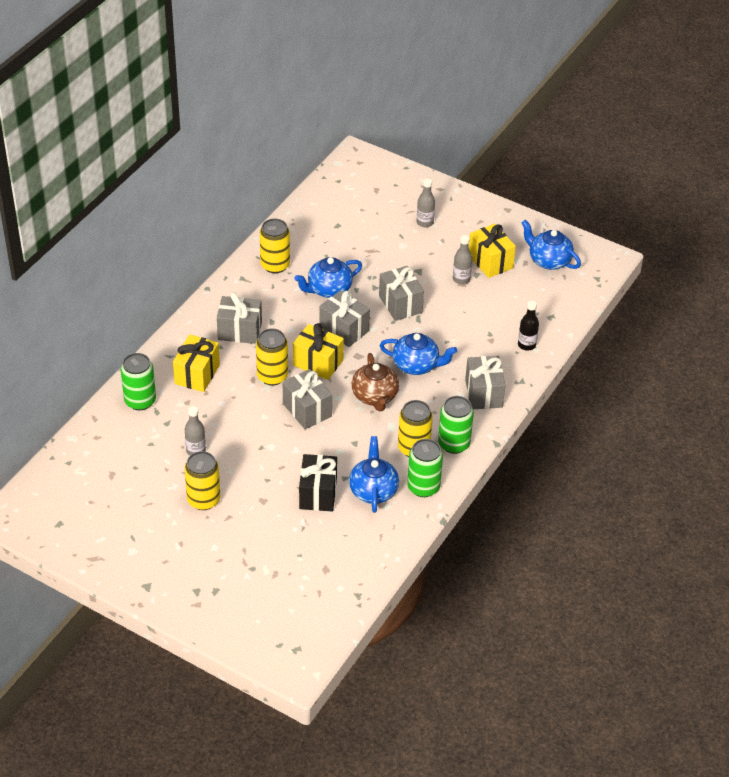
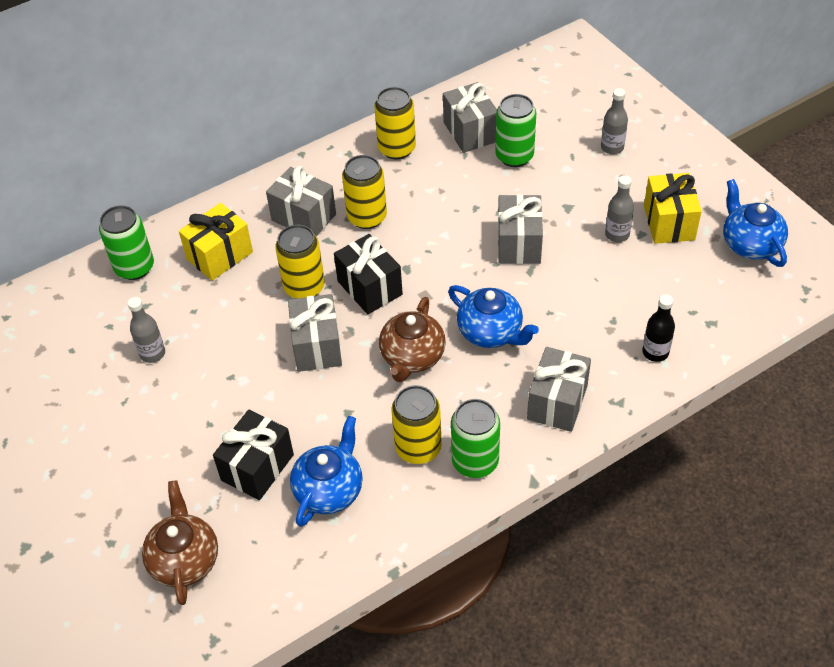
camera: 30 degrees right, 5 degrees up
yellow can [184,451,220,510] -> yellow can moved to [342,155,387,229]
yellow gift [293,323,344,380] -> black gift [334,234,403,314]
blue teapot [295,257,362,298] -> none
grey gift [320,290,370,347] -> grey gift moved to [443,82,497,153]
green can [407,439,443,497] -> green can moved to [496,94,536,167]
none -> brown teapot [142,480,218,605]

